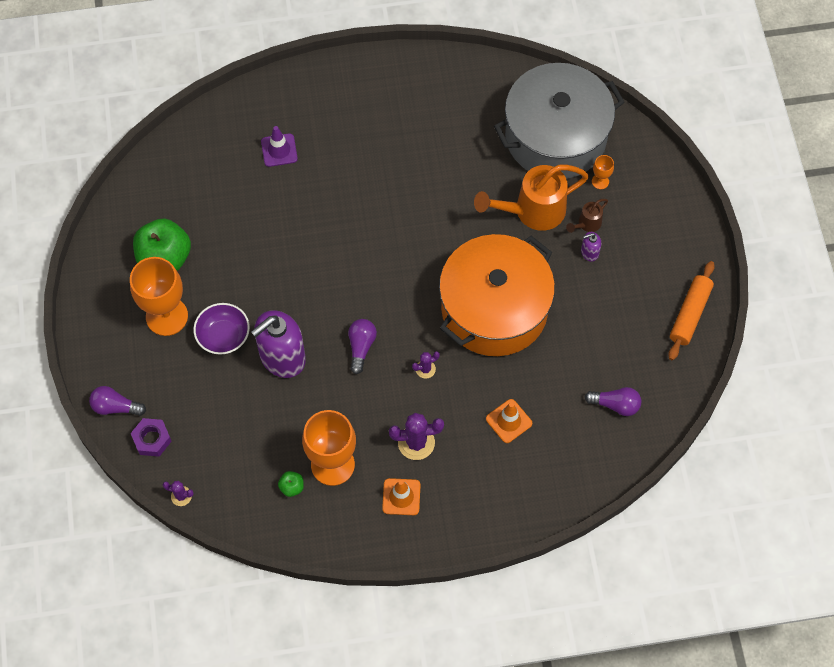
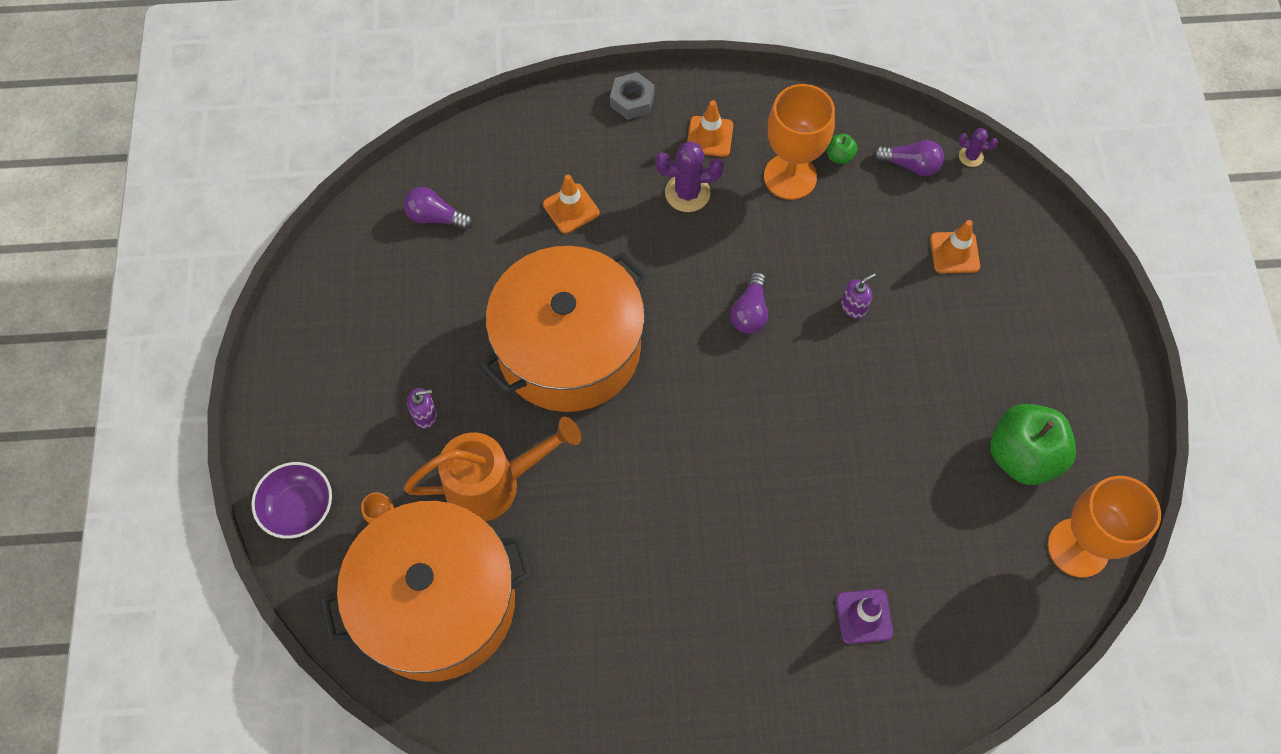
camera: 175 degrees left, 0 degrees up
purple light bulb [89,386,146,416] -> purple light bulb moved to [873,140,944,176]
orange goblet [130,257,188,336] -> orange goblet moved to [1048,476,1161,578]
purple nut [131,418,172,457] -> none
purple bowl [193,303,250,355] -> purple bowl moved to [251,462,332,539]
purple soap dispenser [251,310,306,378] -> purple soap dispenser [841,273,876,319], size x0.43
purple cactus [412,351,440,379] -> none
grey pot [494,63,625,179] -> orange pot [320,501,533,682]
brown watering can [566,199,608,233] -> none
orange rolling pin [668,261,715,360] -> none
none -> grey nut [610,72,655,120]
none -> orange traffic cone [930,220,980,274]

